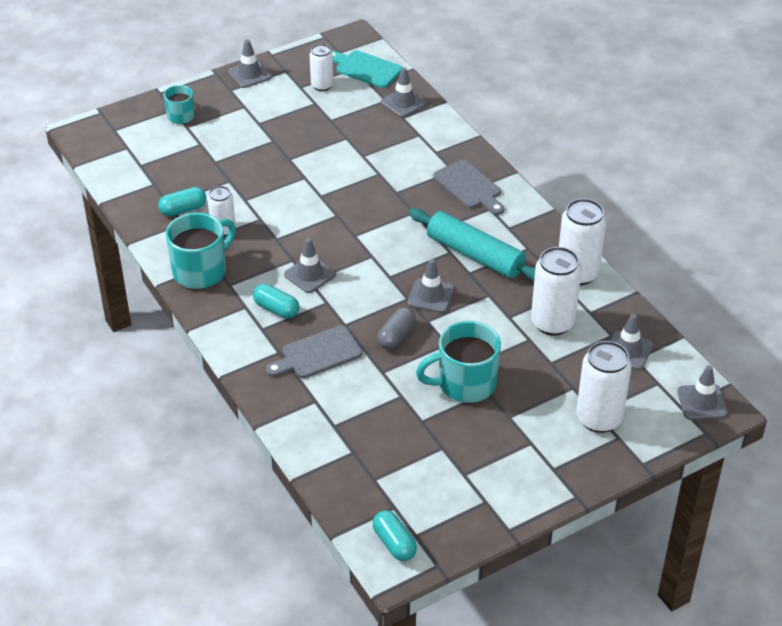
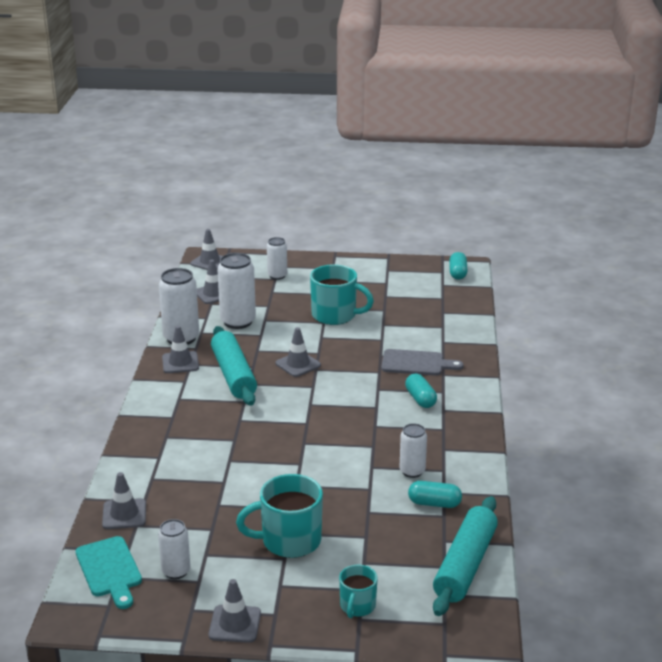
camera: 145 degrees left, 15 degrees down
turquoise mug [165,213,236,289] -> turquoise mug moved to [236,474,323,558]
grey traffic cone [284,238,336,293] -> grey traffic cone moved to [162,326,199,373]
grey capsule [377,307,416,349] -> none
grey cutting board [433,160,505,215] -> none
white can [576,341,632,433] -> white can [267,237,287,280], size x0.60
none -> turquoise rolling pin [433,496,498,616]

